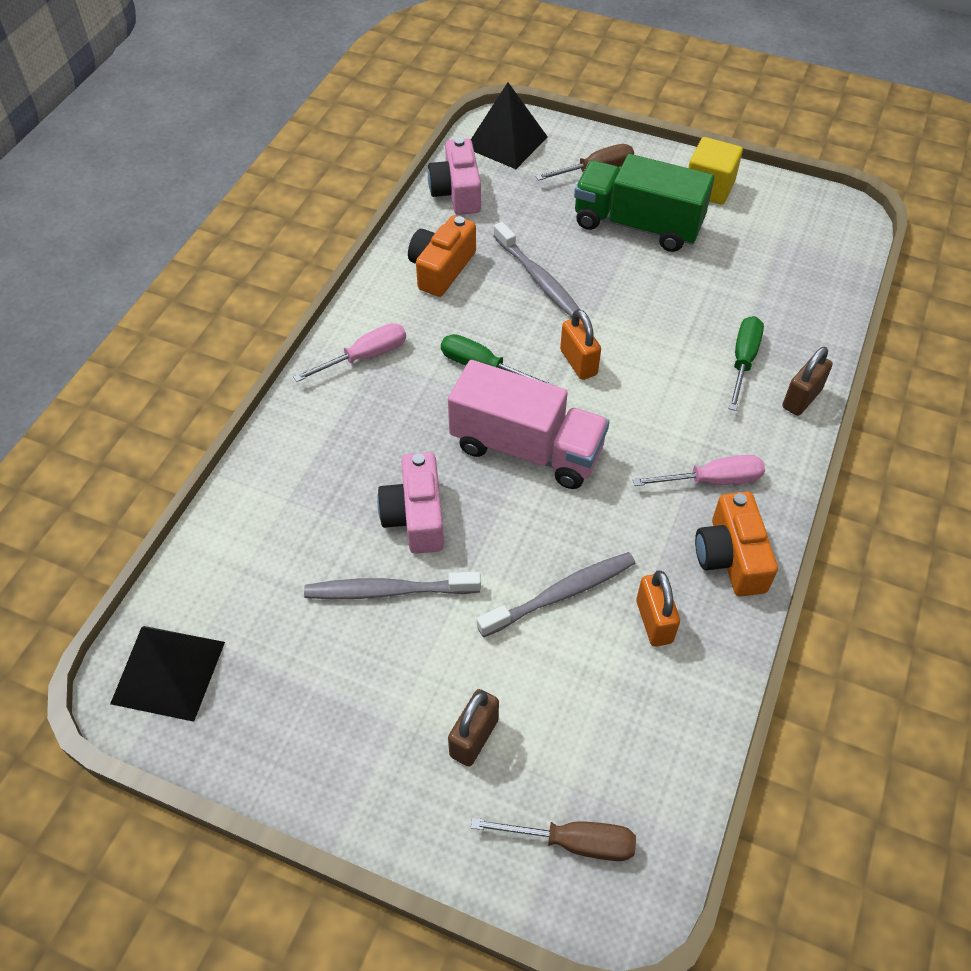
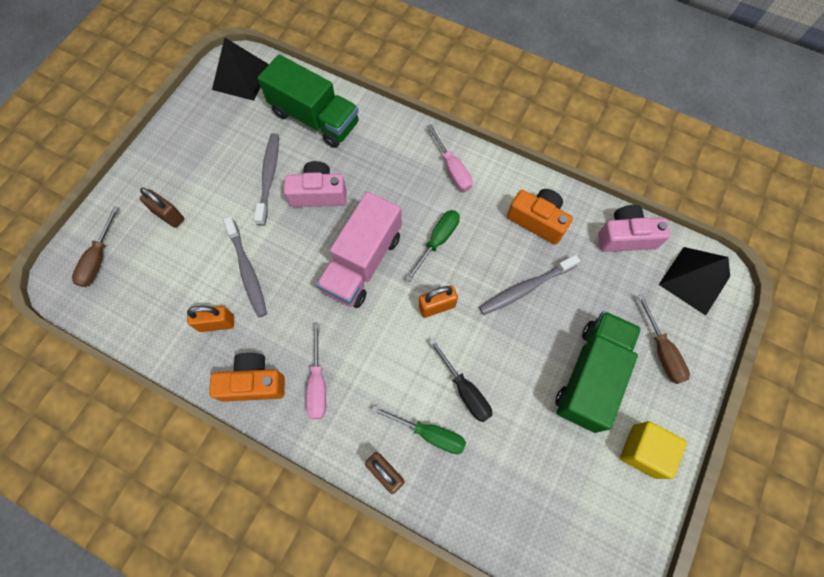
camera: 95 degrees right, 15 degrees up
none -> green truck [258,54,359,148]
none -> black screwdriver [429,338,492,422]

